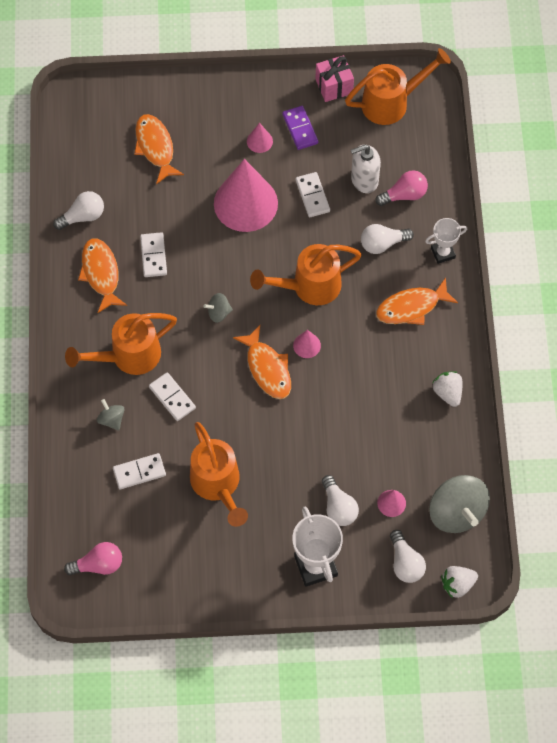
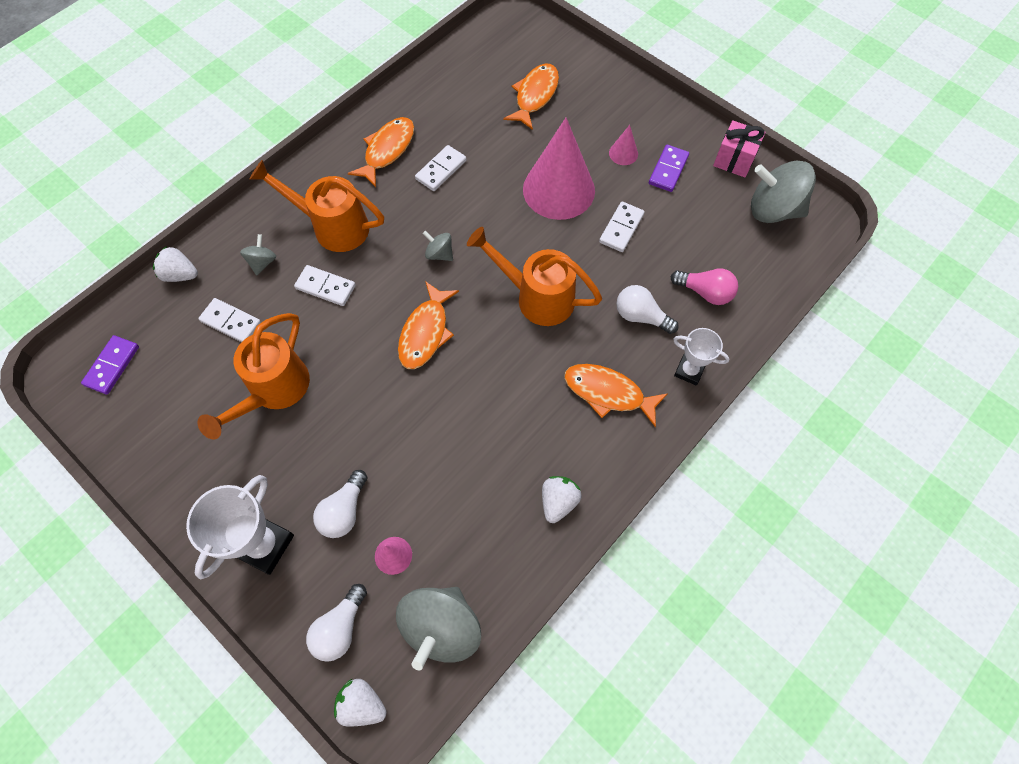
camera: 45 degrees right, 0 degrees up
white light bulb [53,191,104,230] -> none
pink light bulb [64,542,122,575] -> purple domino [81,335,139,394]
white domino [149,372,196,421] -> white domino turned 75 degrees counterclockwise [294,265,356,306]
pink cone [293,330,321,358] -> none
orange watering can [345,48,451,125] -> grey spinning top [751,161,816,223]
white soap dispenser [351,145,381,193] -> none
none -> white strawberry [153,246,198,282]

